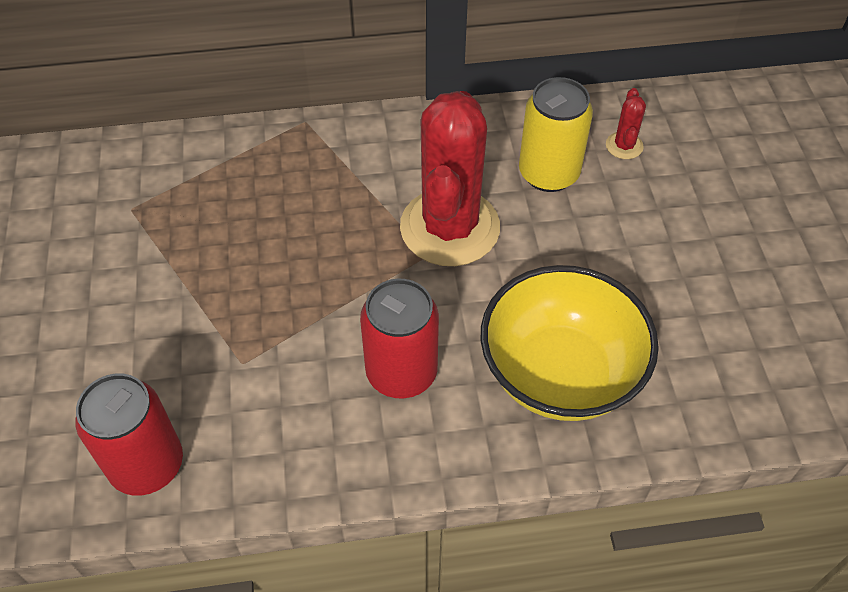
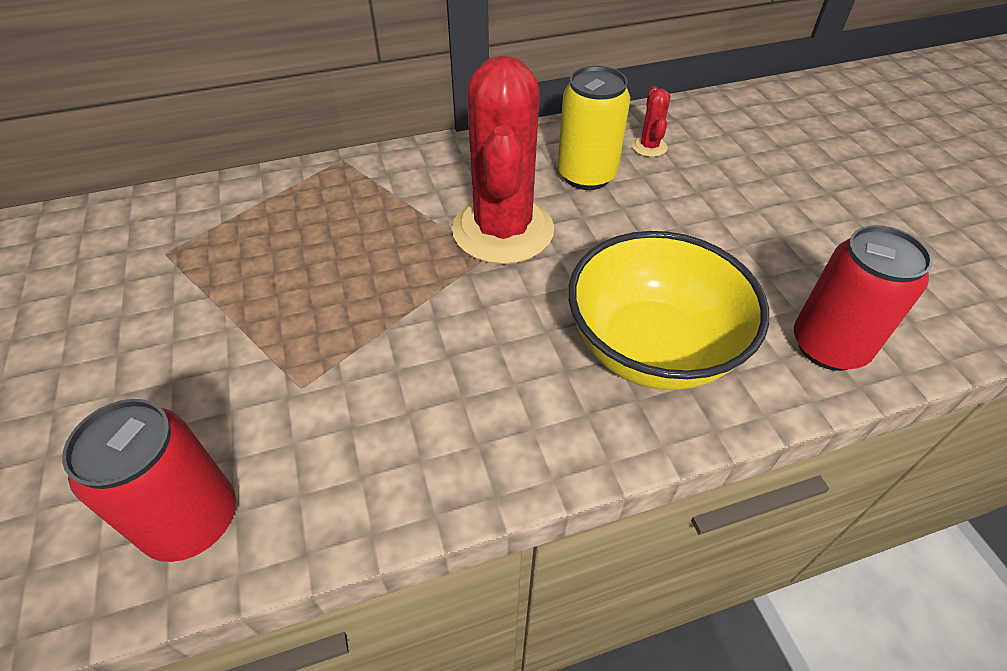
camera: 10 degrees left, 5 degrees down
red can [360,279,439,398] -> red can moved to [794,225,933,371]

